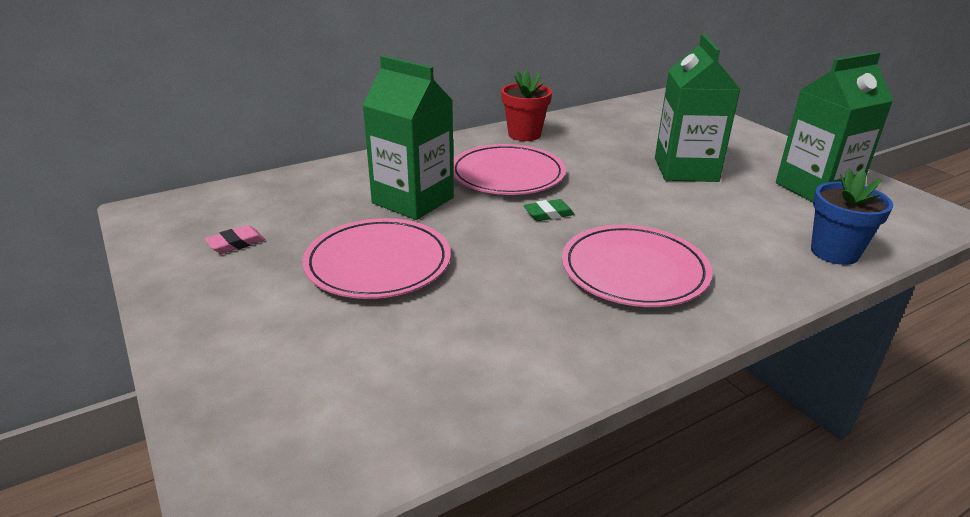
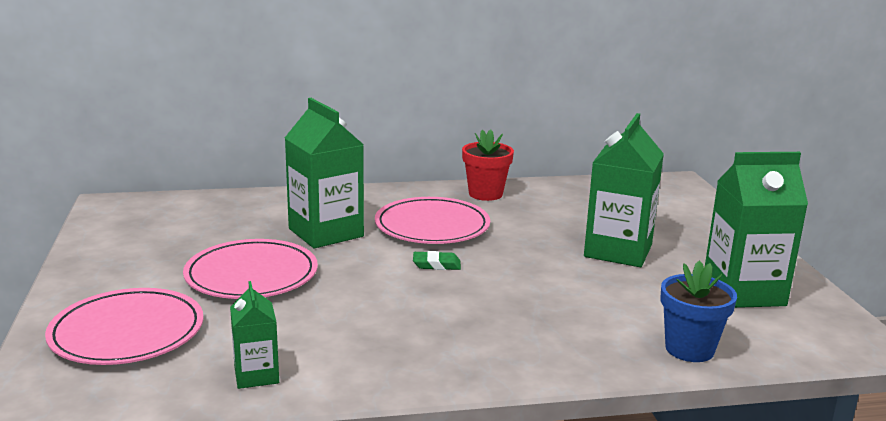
camera: 20 degrees right, 10 degrees down
pink eraser [204,225,265,254] -> none
pink plate [562,225,712,307] -> pink plate moved to [45,288,203,365]
none -> green carton [230,281,279,389]

